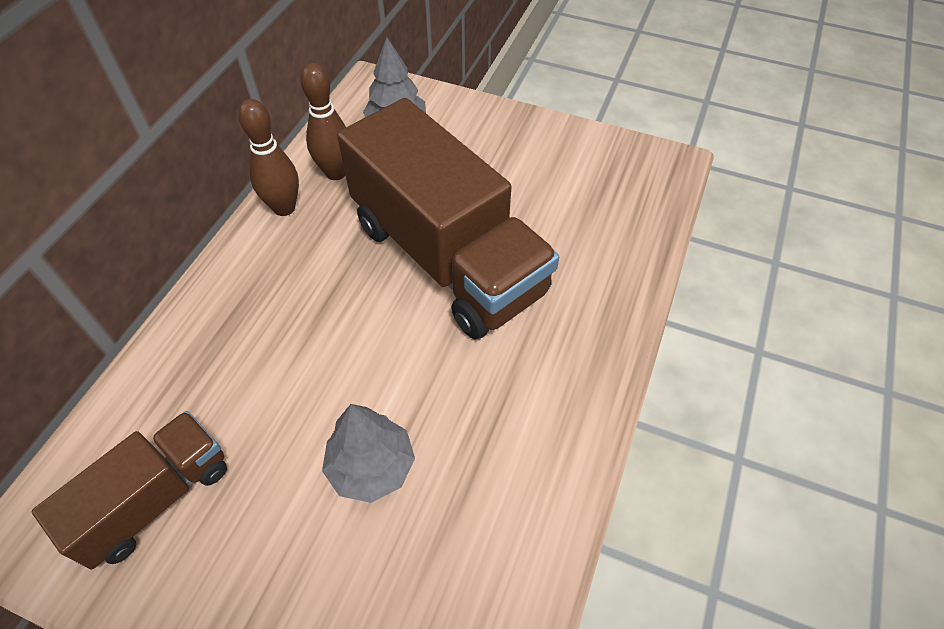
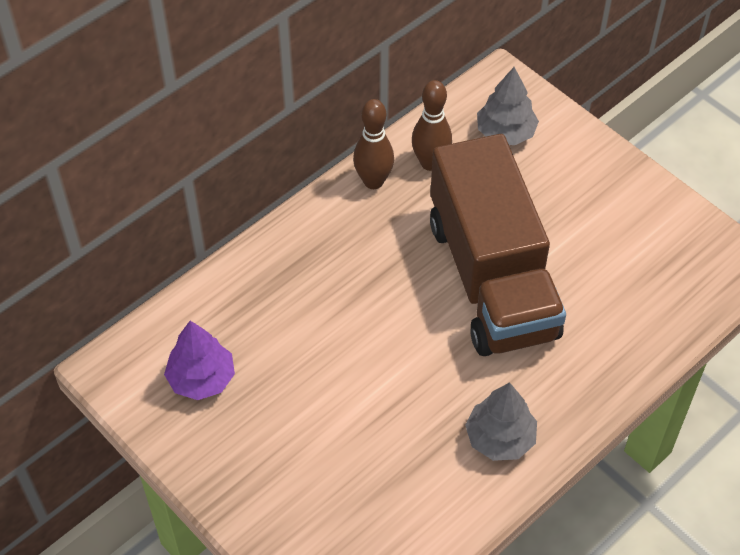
camera: 25 degrees right, 0 degrees up
brown truck [32,411,227,569] -> purple tree [164,321,235,400]
grey tree [322,404,415,503] -> grey tree moved to [465,382,537,461]

